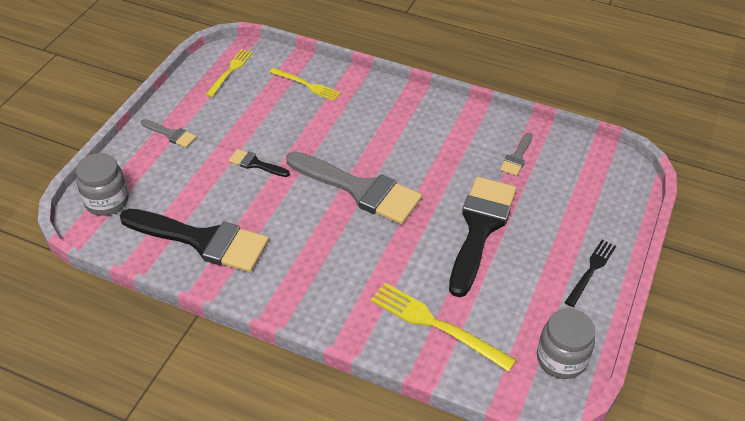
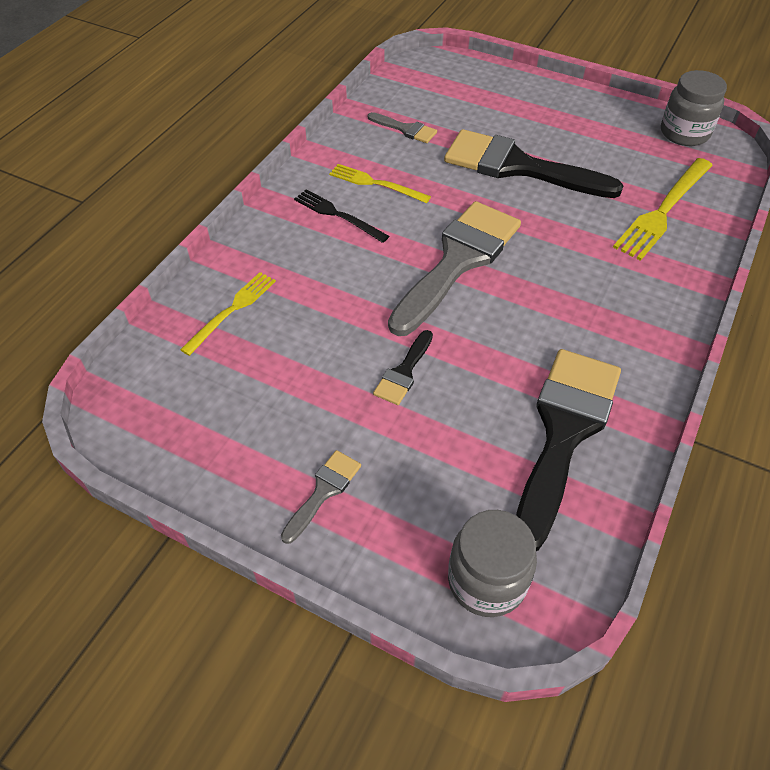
camera: 85 degrees left, 5 degrees up
yellow fork [205,49,253,97] -> yellow fork moved to [329,164,431,203]
black fork [565,240,616,307] -> black fork moved to [294,189,389,243]

